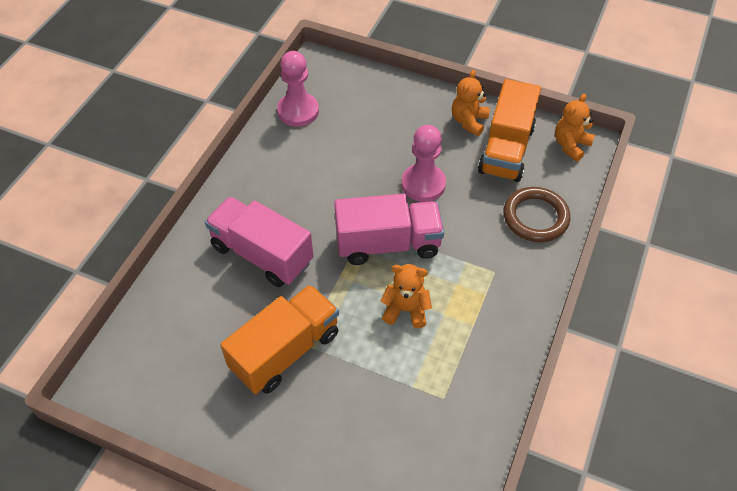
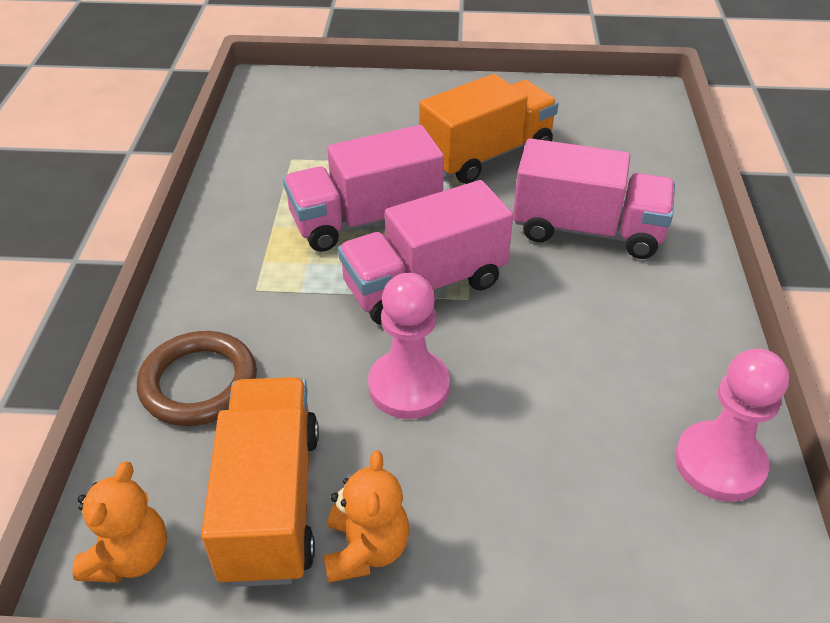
camera: 160 degrees right, 10 degrees down
orange truck [220,284,339,394] -> orange truck turned 150 degrees counterclockwise [419,74,558,184]
orange teddy bear [380,264,432,328] -> pink truck [283,125,444,252]

